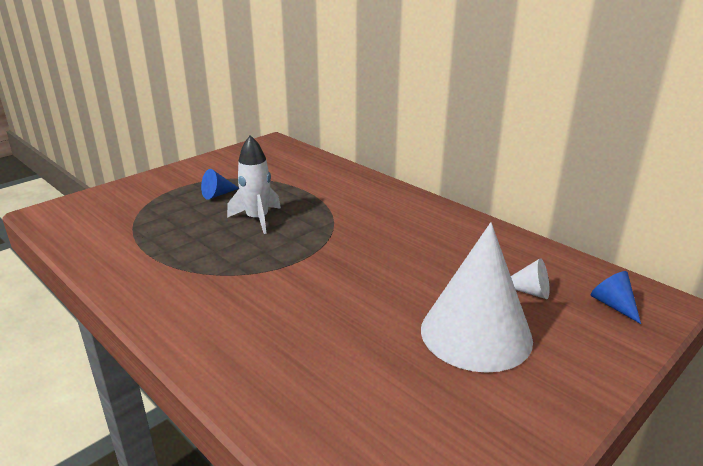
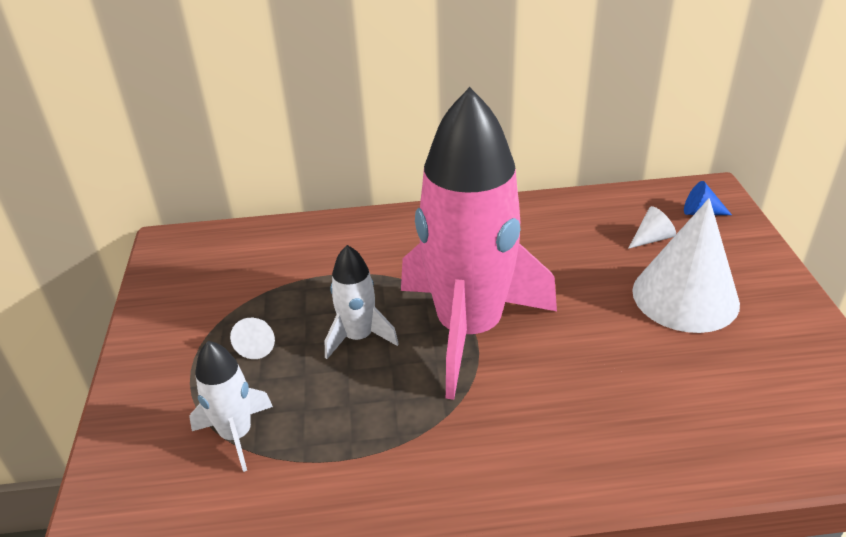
camera: 50 degrees left, 10 degrees up
blue cone [201,169,239,200] -> white cone [230,318,275,359]
none -> white rocket [189,341,273,472]
none -> pink rocket [401,87,557,400]

